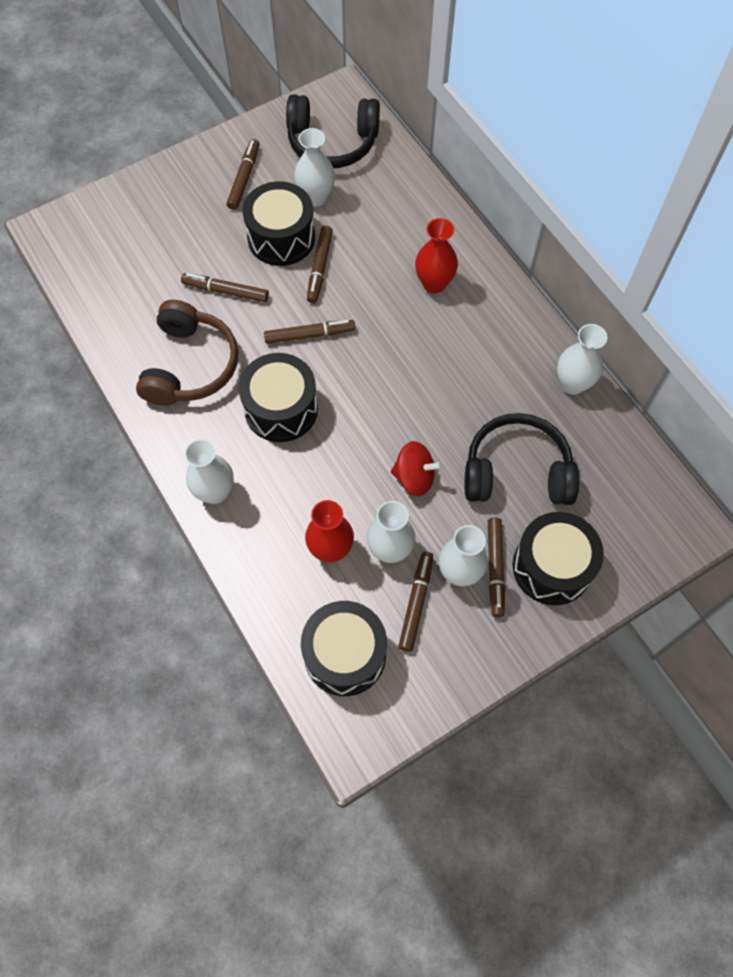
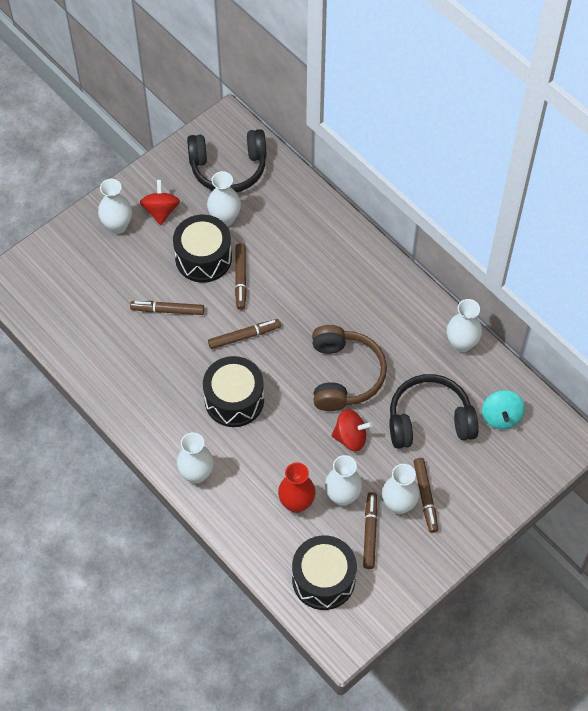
camera: 10 degrees left, 5 degrees down
brown headphones [136,300,238,406] -> brown headphones moved to [312,325,387,411]
brown marker [227,139,259,210] -> red spinning top [140,180,180,225]
red vase [415,218,458,293] -> none
black drum [513,512,604,605] -> none
none -> white vase [98,179,132,234]
none -> turquoise spinning top [482,390,525,429]

